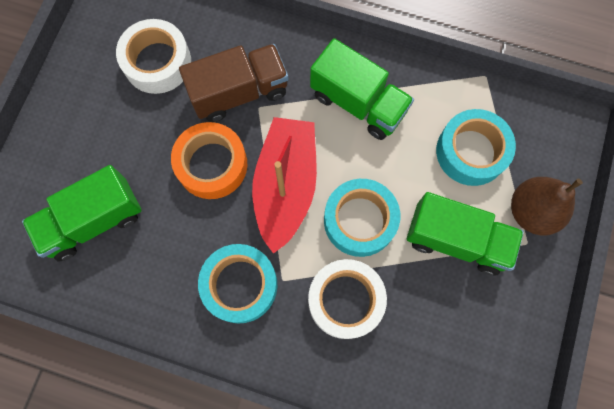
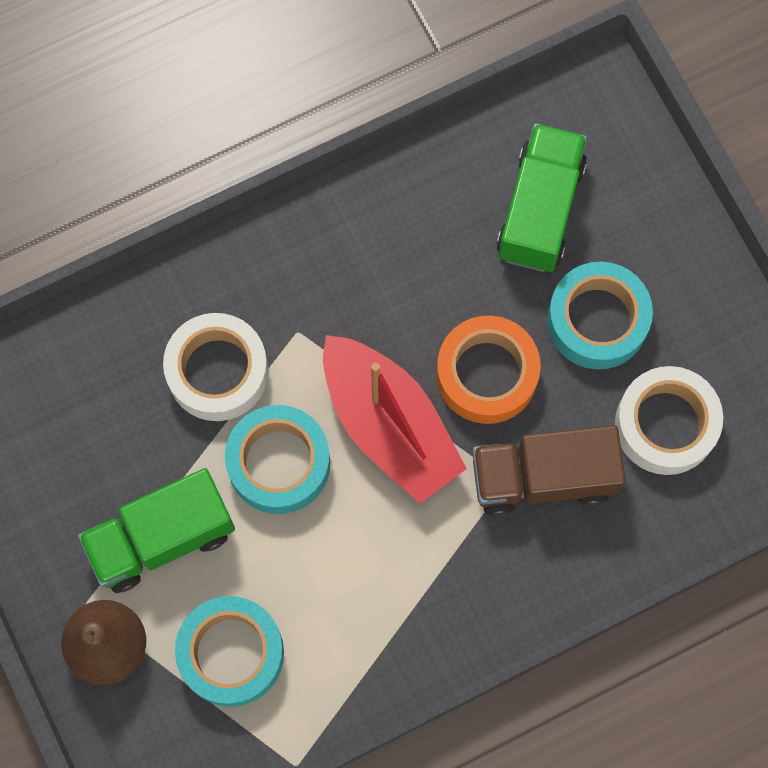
camera: 135 degrees right, 0 degrees up
brown truck [179,44,289,122] -> brown truck turned 60 degrees clockwise [472,425,626,516]
turquoise tape [198,244,277,323] -> turquoise tape moved to [547,261,653,370]
green truck [310,38,414,140] -> none

